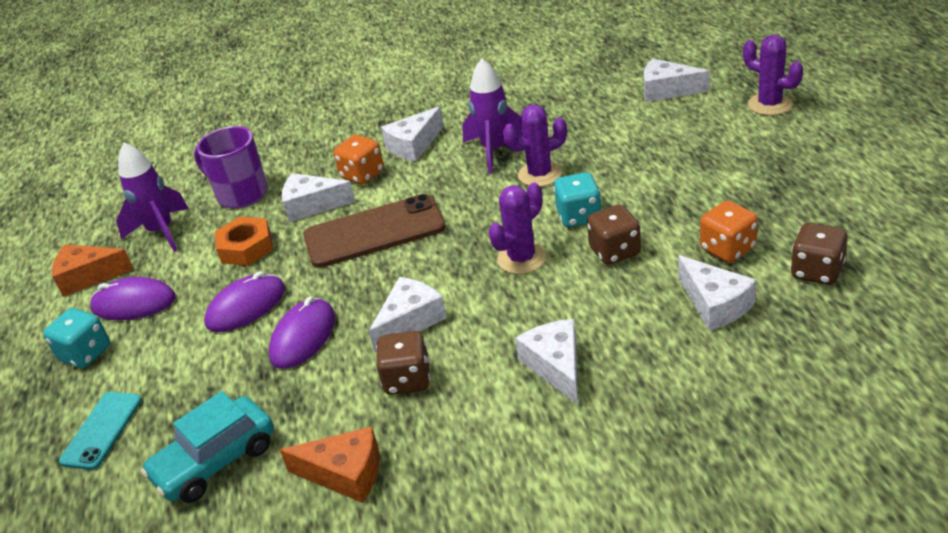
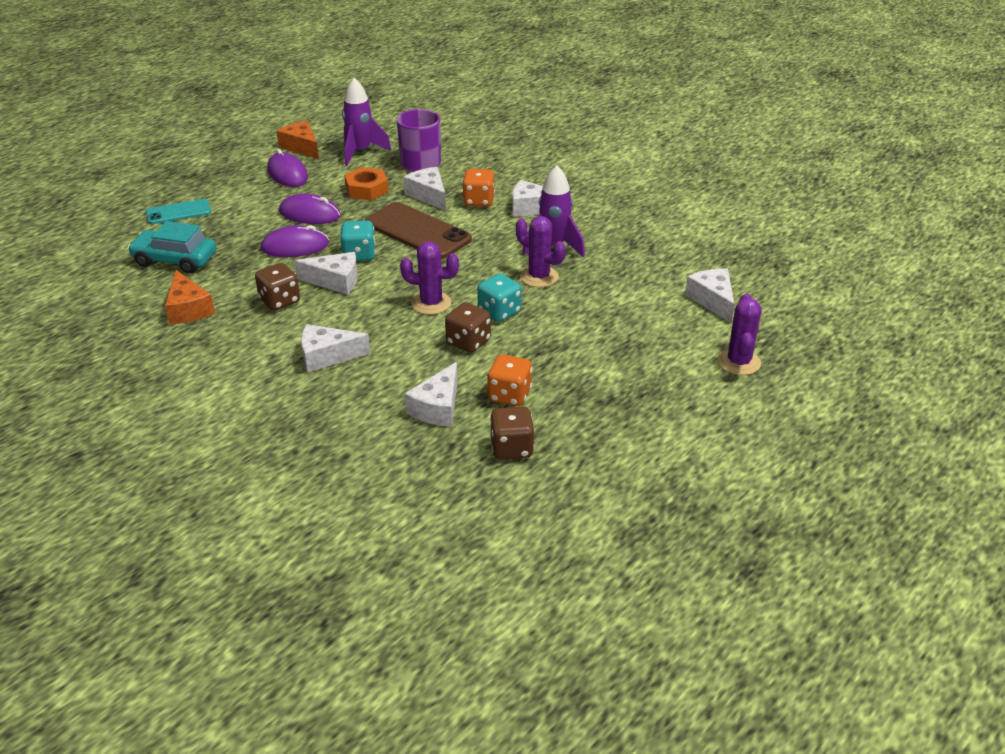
camera: 50 degrees right, 0 degrees up
turquoise dice [43,308,110,368] -> turquoise dice moved to [340,220,376,261]
white cheese [515,319,578,405] -> white cheese turned 135 degrees counterclockwise [301,324,371,372]

